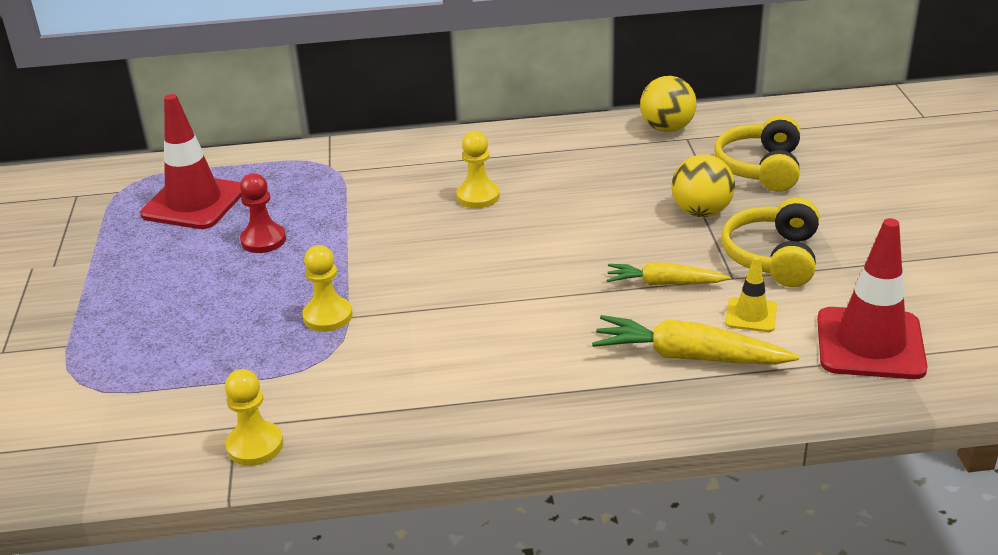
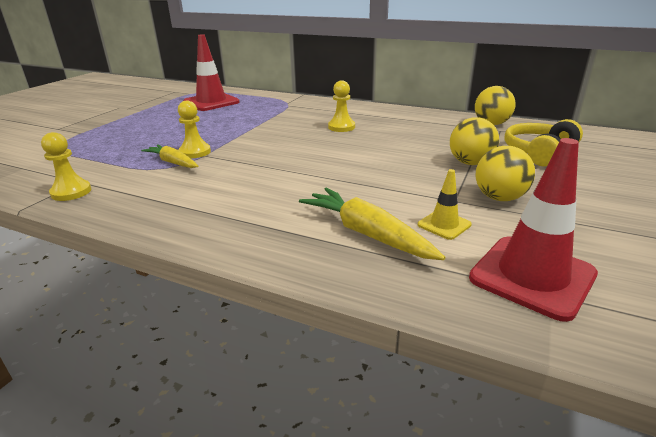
camera: 30 degrees right, 5 degrees down
red pawn [240,173,286,253] -> none
yellow carrot [607,262,730,285] -> yellow carrot moved to [141,144,198,168]
yellow headphones [722,197,819,287] -> yellow ball [476,146,535,201]

